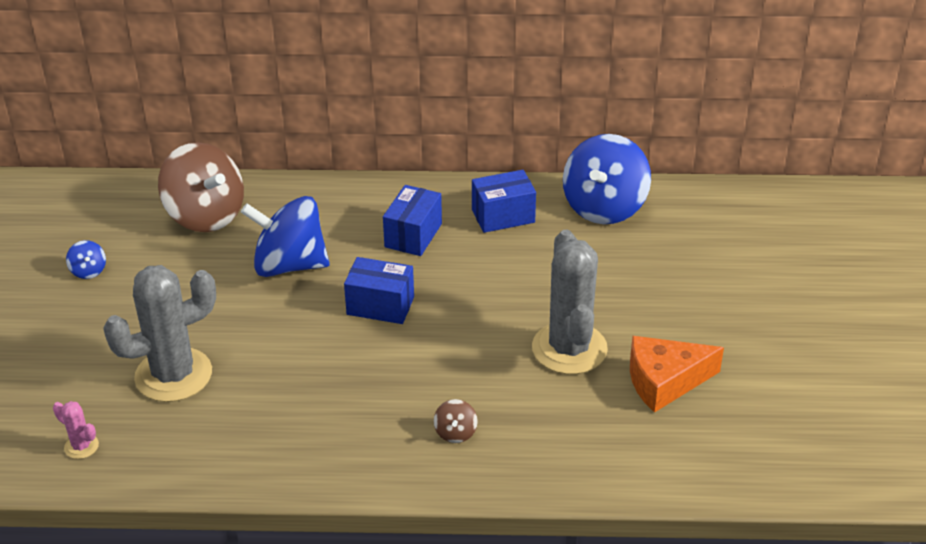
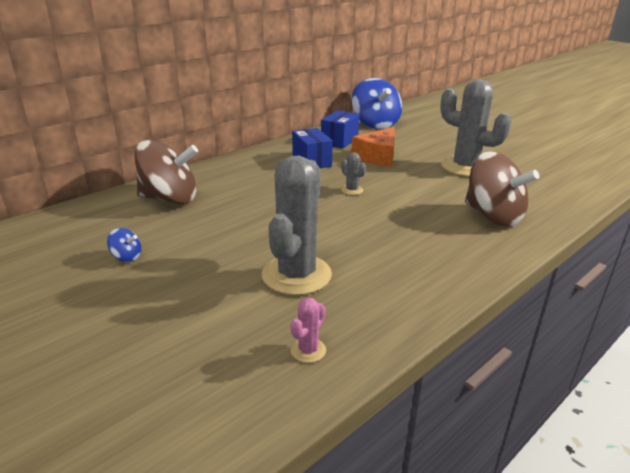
camera: 45 degrees left, 10 degrees down
pink cactus [53,401,99,459] -> pink cactus turned 45 degrees counterclockwise [291,297,326,363]
blue spinning top [241,196,330,277] -> none
blue box [344,257,414,324] -> grey cactus [341,152,366,195]
brown spinning top [434,399,478,443] -> brown spinning top [465,151,539,227], size x2.44
orange cheese [630,336,724,413] -> orange cheese moved to [352,127,395,166]

